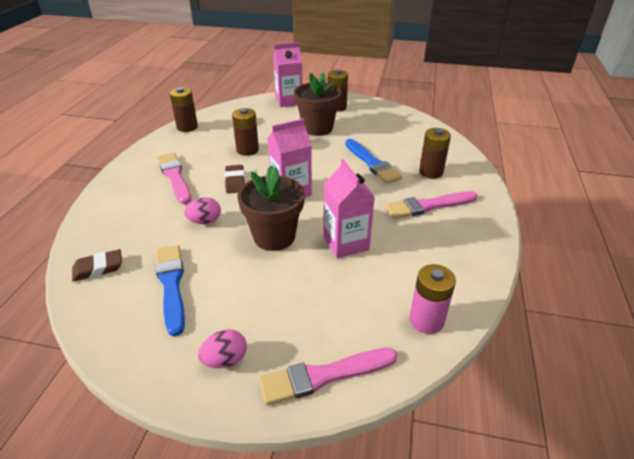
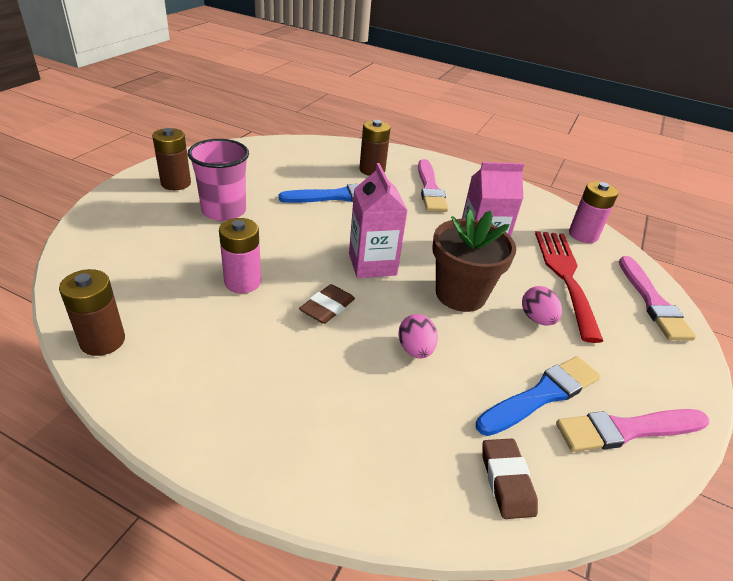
camera: 80 degrees left, 0 degrees up
blue brush [155,245,185,336] -> blue brush turned 150 degrees clockwise [476,356,601,436]
pink brush [157,153,191,204] -> pink brush moved to [556,409,709,452]
pink egg [198,329,247,368] -> pink egg moved to [522,286,562,326]
brown eraser [225,165,245,194] -> brown eraser turned 60 degrees counterclockwise [299,284,355,324]
brown battery [232,108,259,156] -> pink battery [219,218,261,293]
pink carton [273,42,302,107] -> none
brown flower pot [294,72,342,136] -> pink cup [188,139,249,221]
none -> red fork [535,231,603,343]

